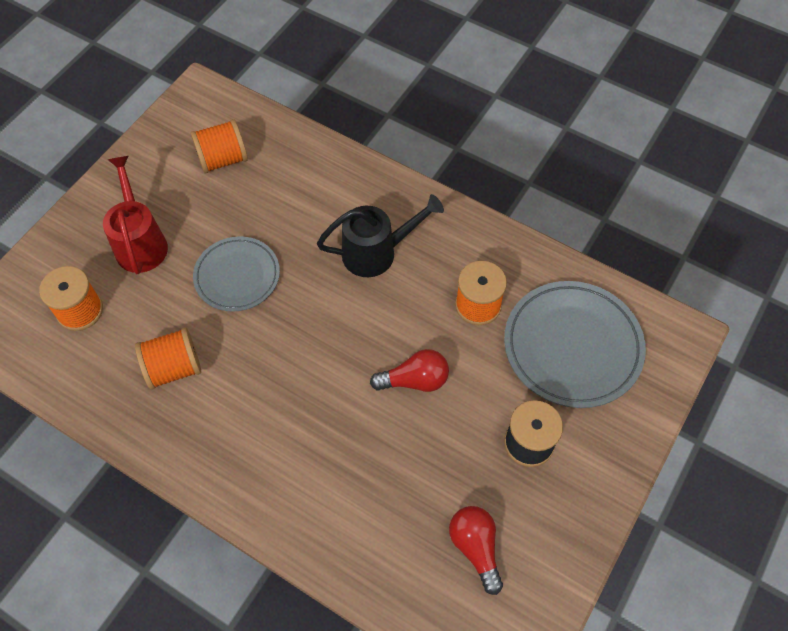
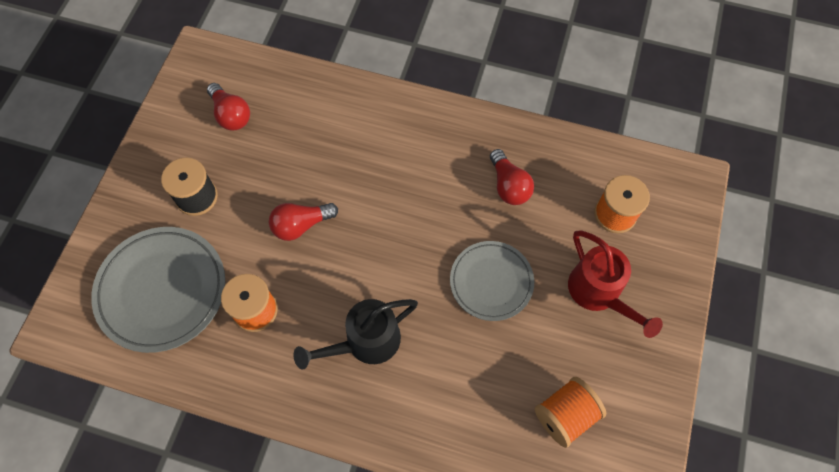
camera: 165 degrees right, 5 degrees up
orange spool [135,328,201,390] -> red light bulb [490,149,534,205]

